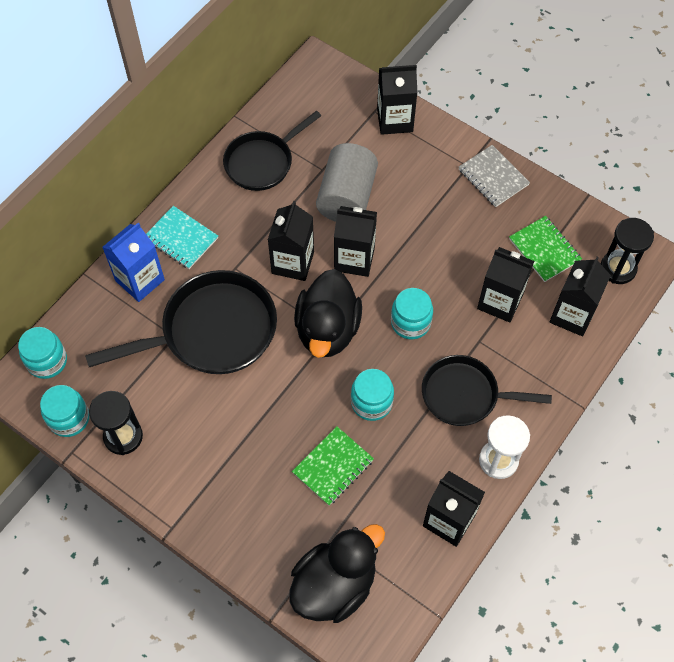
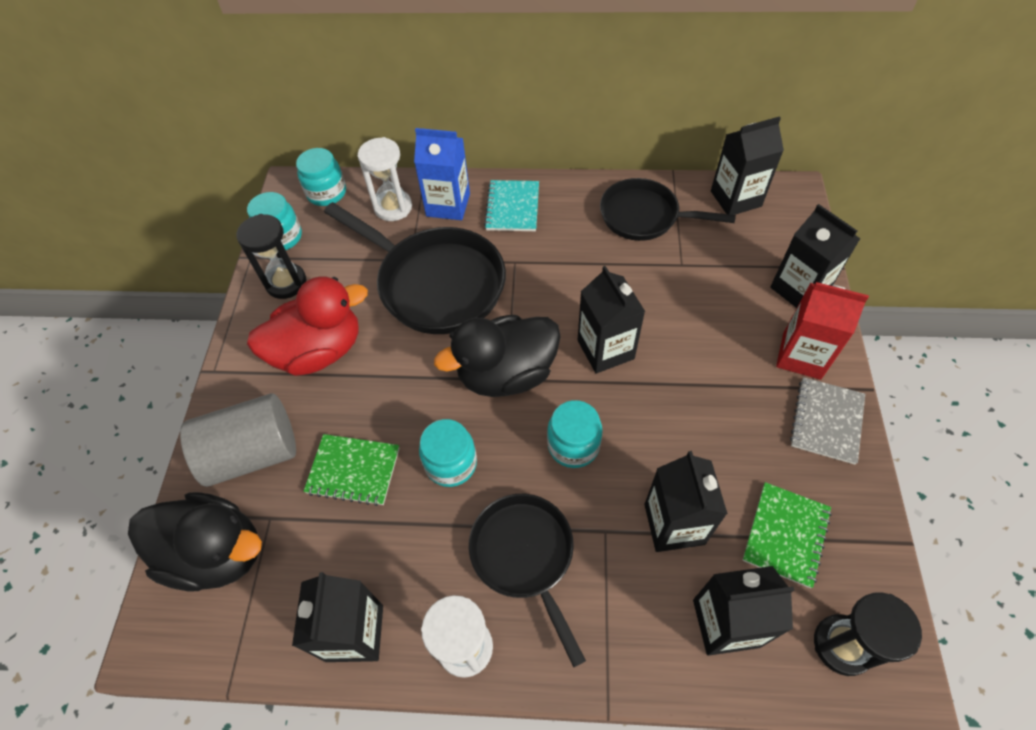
camera: 60 degrees right, 5 degrees down
black carton [268,201,314,281] -> black carton moved to [711,116,784,215]
grey cylinder [316,143,378,222] -> grey cylinder moved to [180,393,296,487]
none -> red duck [247,276,368,376]
none -> white hourglass [358,137,412,221]
none -> red carton [776,282,869,380]

